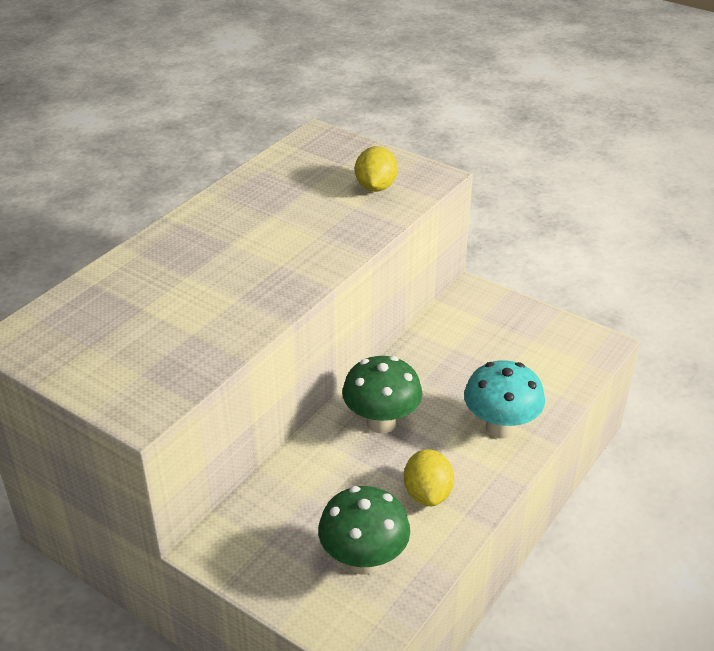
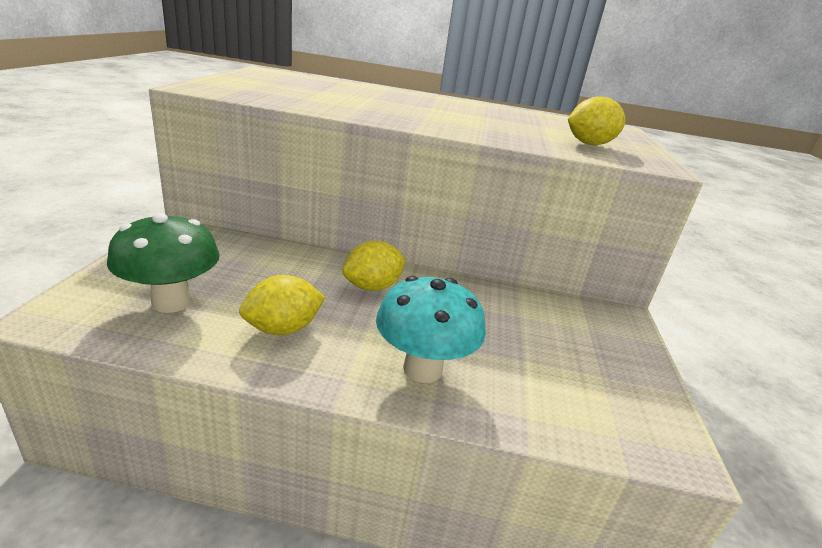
camera: 60 degrees right, 10 degrees down
green mushroom [342,356,423,434] -> yellow lemon [342,241,406,291]

